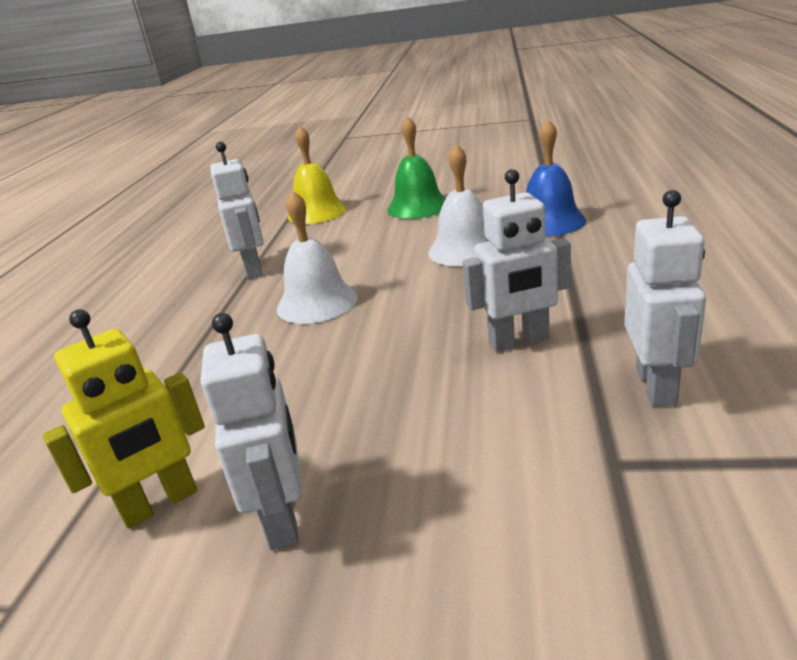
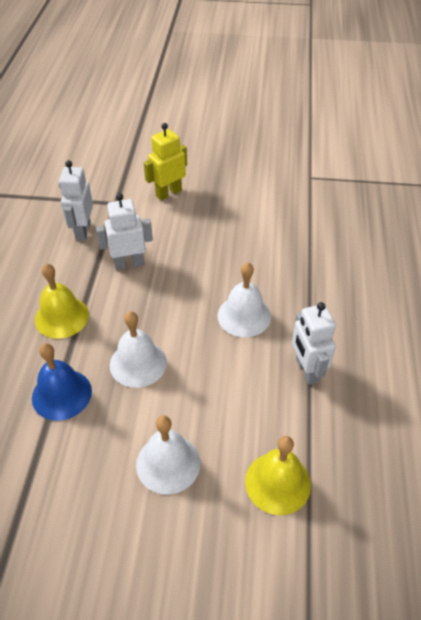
camera: 175 degrees right, 20 degrees up
yellow robot [43,309,205,529] -> yellow robot moved to [144,123,187,200]
white robot [201,313,302,550] -> none
green bell [387,116,446,219] -> white bell [136,415,200,495]
none -> yellow bell [35,264,89,339]

